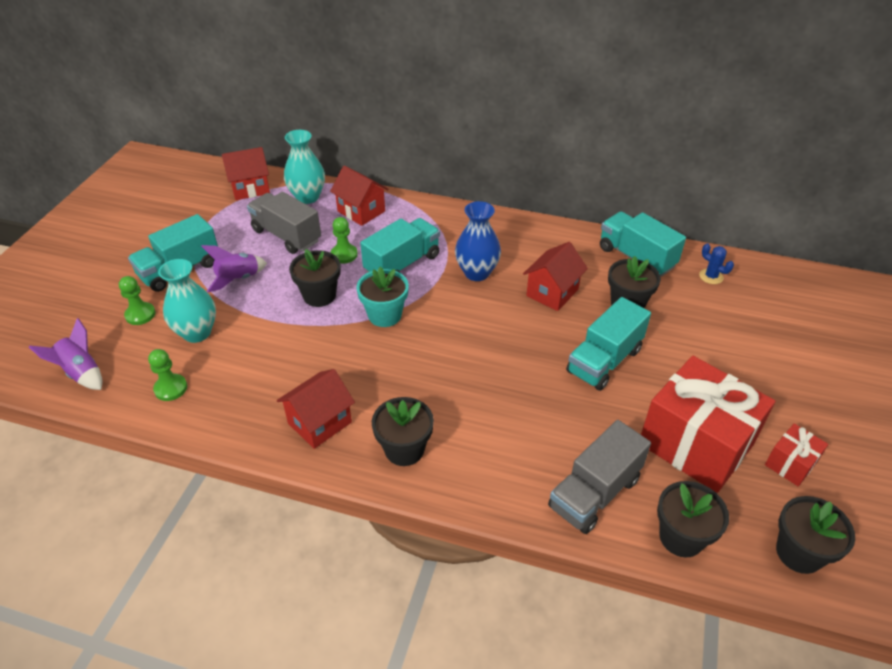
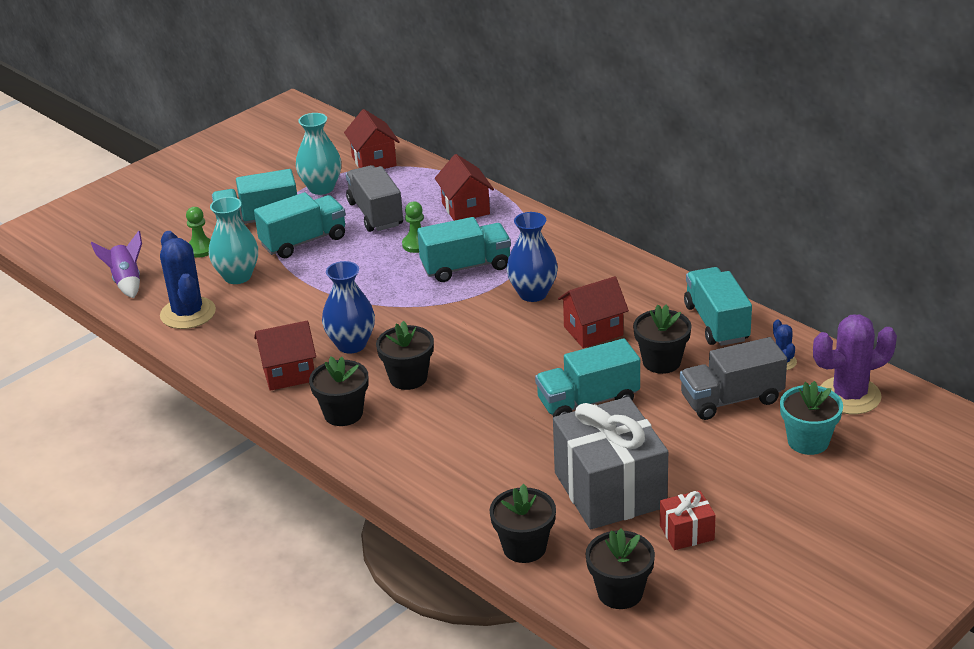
camera: 30 degrees right, 10 degrees down
green pawn [148,349,187,401] -> blue cactus [160,231,216,329]
purple rocket [201,245,267,292] -> turquoise truck [254,192,346,258]
red house [222,147,270,200] -> red house turned 60 degrees clockwise [344,109,400,169]
turquoise vase [284,130,325,204] -> turquoise vase moved to [296,113,341,195]
black flower pot [289,249,341,307] -> black flower pot moved to [376,321,434,390]
turquoise flower pot [356,267,409,327] -> turquoise flower pot moved to [780,381,843,455]
grey truck [548,420,651,534] -> grey truck moved to [680,337,787,420]
red gift [641,356,775,493] -> grey gift [553,397,668,529]
none -> blue vase [322,261,375,354]
none -> purple cactus [813,315,897,414]

